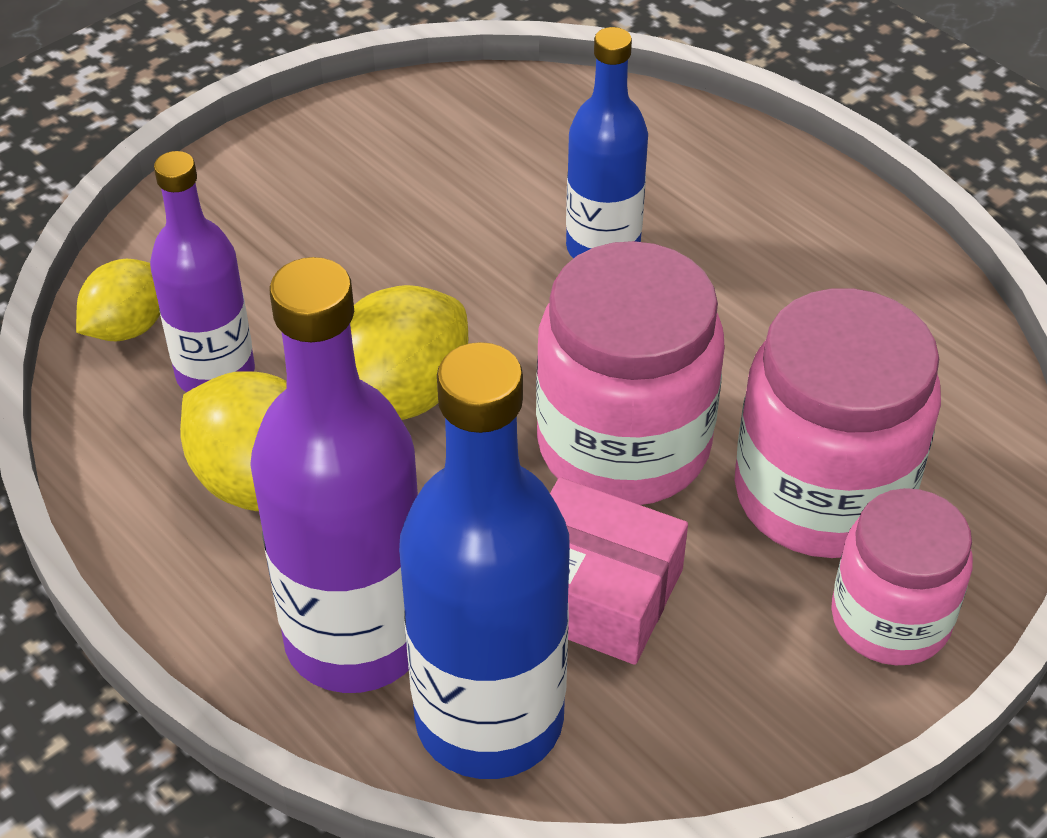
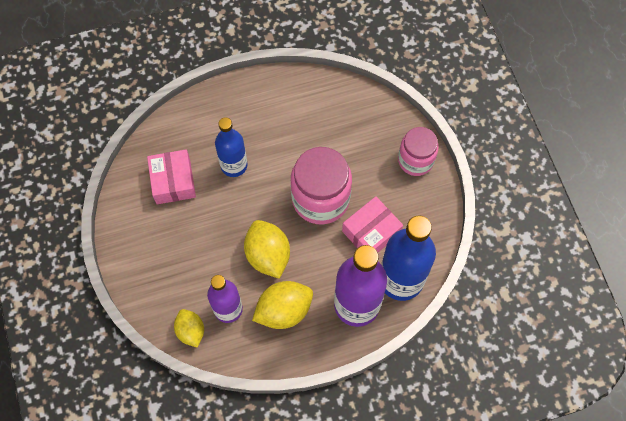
camera: 65 degrees left, 20 degrees up
pink jar [735,288,941,558] -> none
none -> pink box [147,149,196,204]

